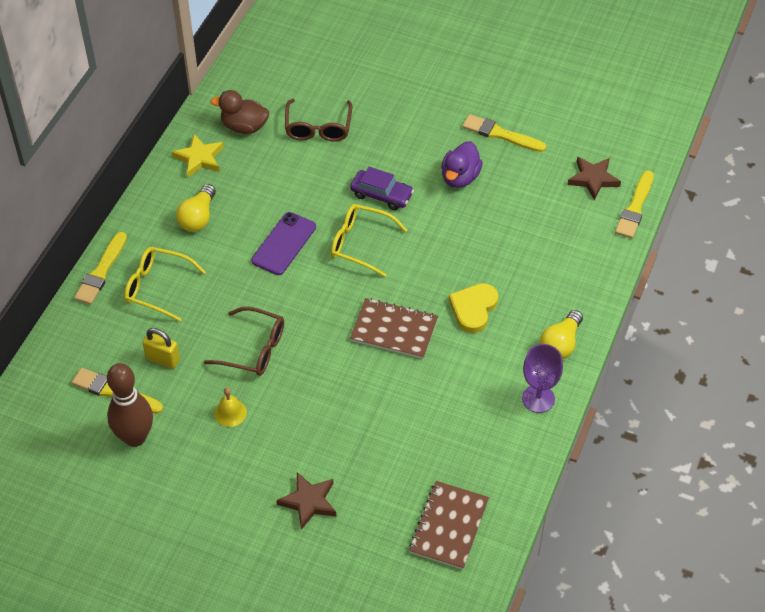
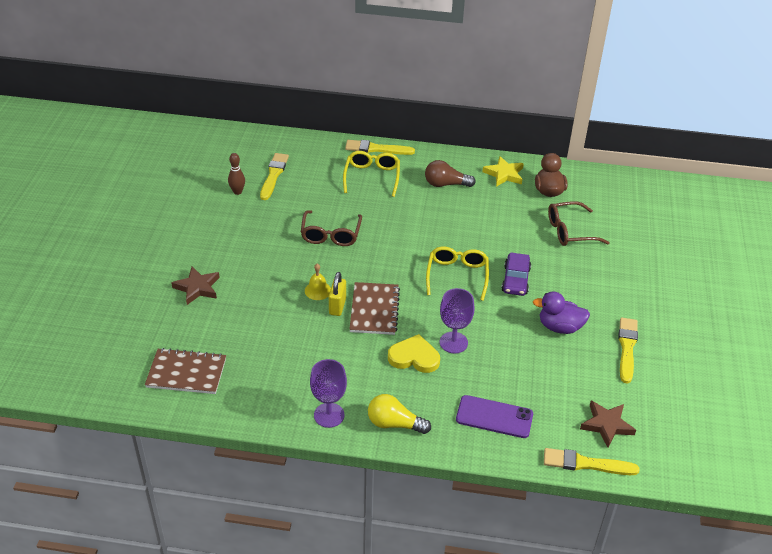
camera: 75 degrees right, 10 degrees down
brown bowling pin [107,363,153,447] -> brown bowling pin [228,153,245,195], size x0.52
yellow padlock [142,328,180,369] -> yellow padlock moved to [329,272,346,316]
yellow light bulb [176,184,216,232] -> brown light bulb [425,160,476,187]
yellow bell [214,387,247,427] -> yellow bell moved to [305,264,331,300]
purple phone [251,212,316,275] -> purple phone moved to [456,395,533,438]
none -> purple goblet [440,288,474,353]

